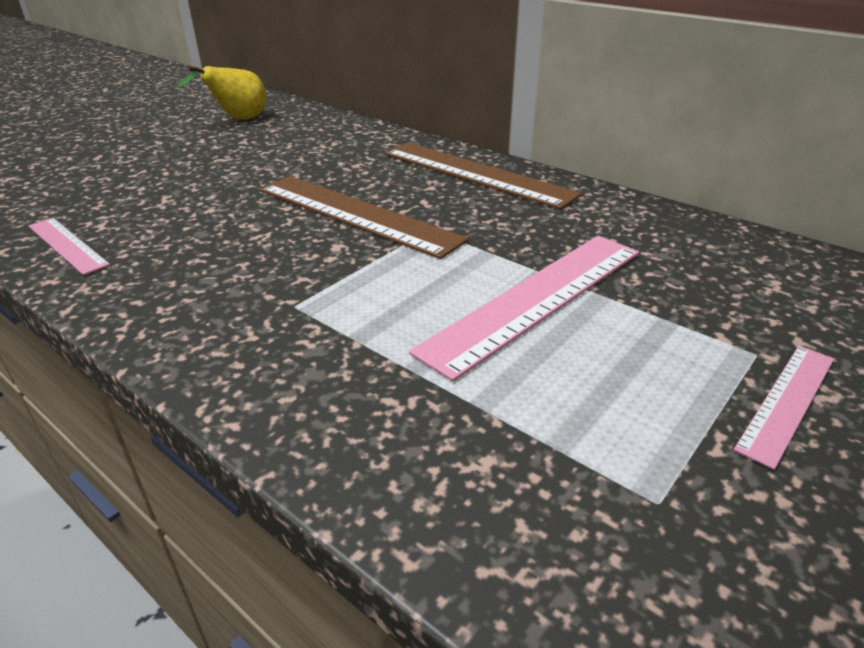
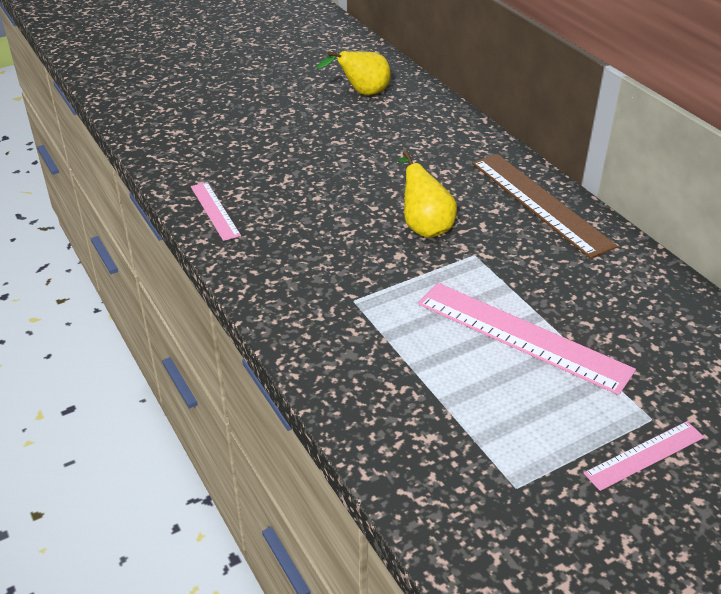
camera: 20 degrees right, 5 degrees up
brown ruler [260,176,469,259] -> yellow pear [397,151,457,238]
pink ruler [409,236,639,381] -> pink ruler turned 60 degrees clockwise [418,283,636,395]

